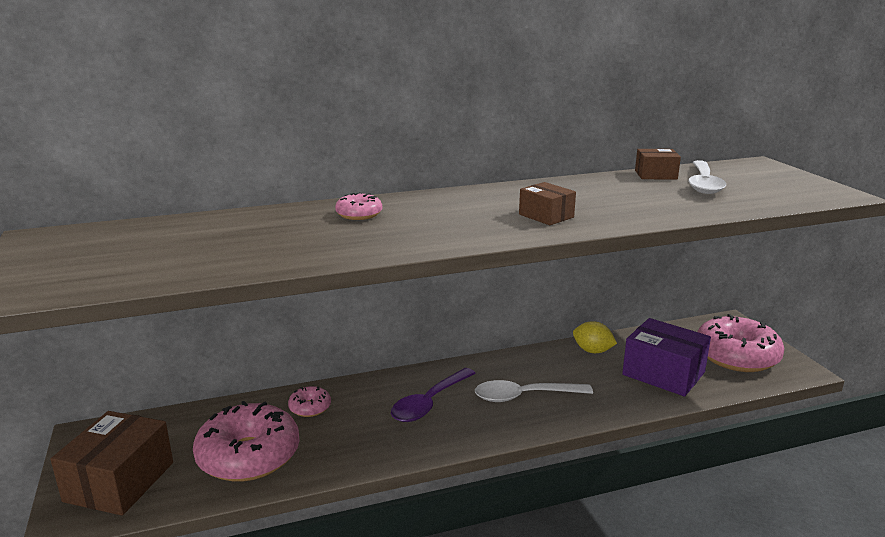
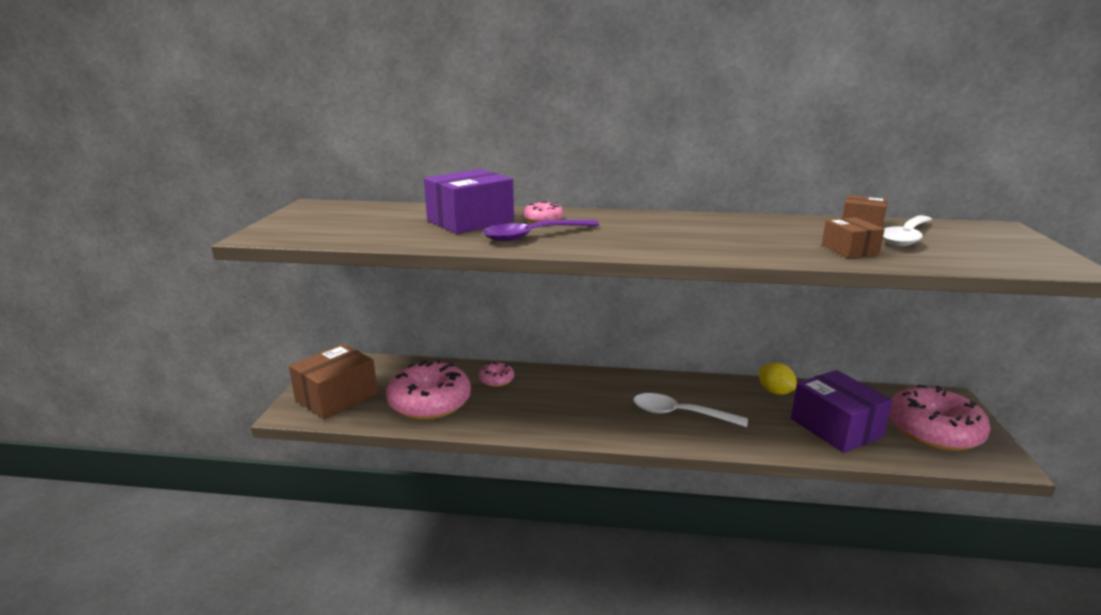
camera: 25 degrees right, 0 degrees up
purple spoon [391,368,476,422] -> purple spoon moved to [482,220,599,241]
brown box [519,182,576,225] -> brown box moved to [822,217,885,258]
none -> purple box [424,169,514,234]

